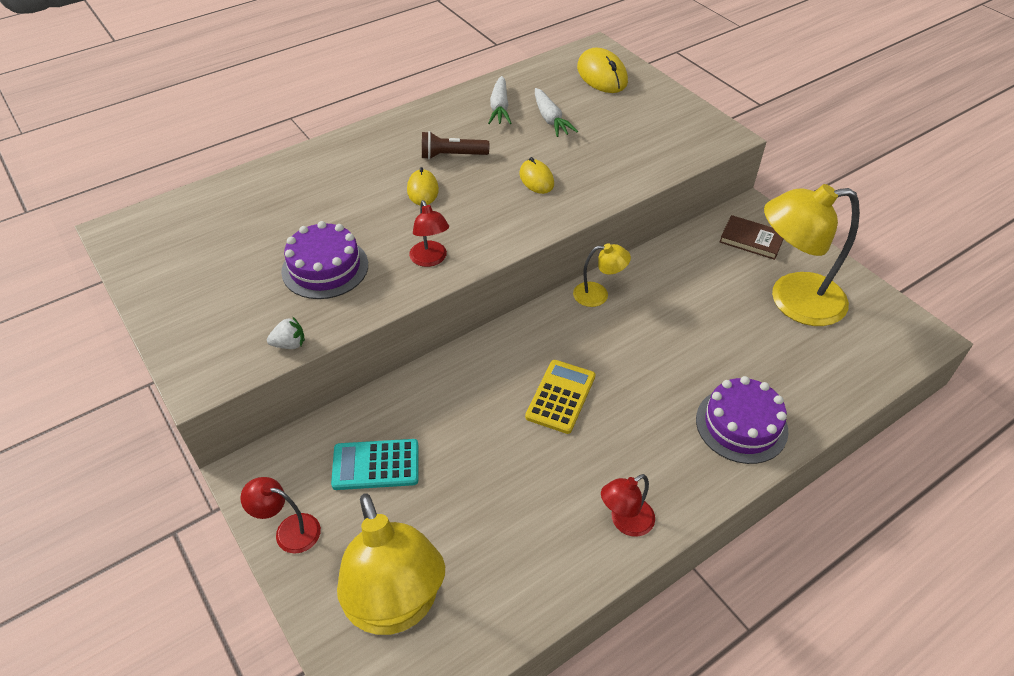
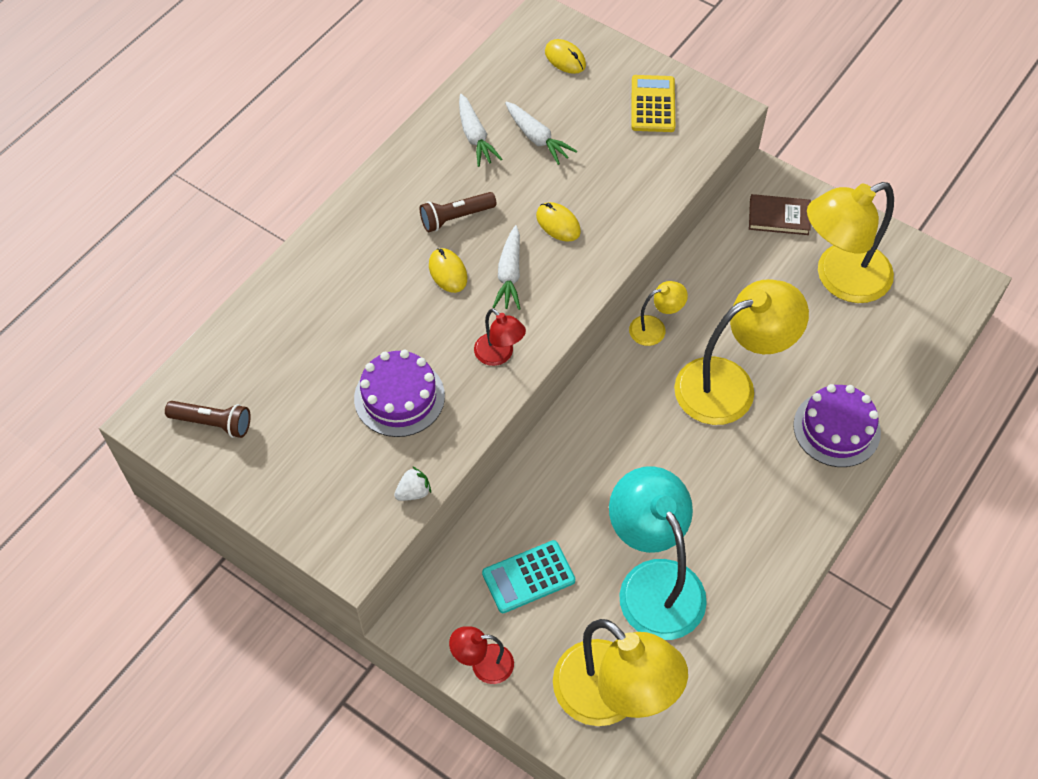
camera: 20 degrees left, 10 degrees up
yellow calculator [525,360,595,434] -> yellow calculator moved to [631,75,675,132]
yellow mouse [577,48,628,93] -> yellow mouse [545,39,586,74], size x0.61
red lamp [601,474,655,537] -> none
none -> brown flashlight [165,401,250,438]
none -> white carrot [493,225,520,310]
none -> turquoise lamp [609,466,707,640]
none -> yellow lamp [674,279,809,425]

